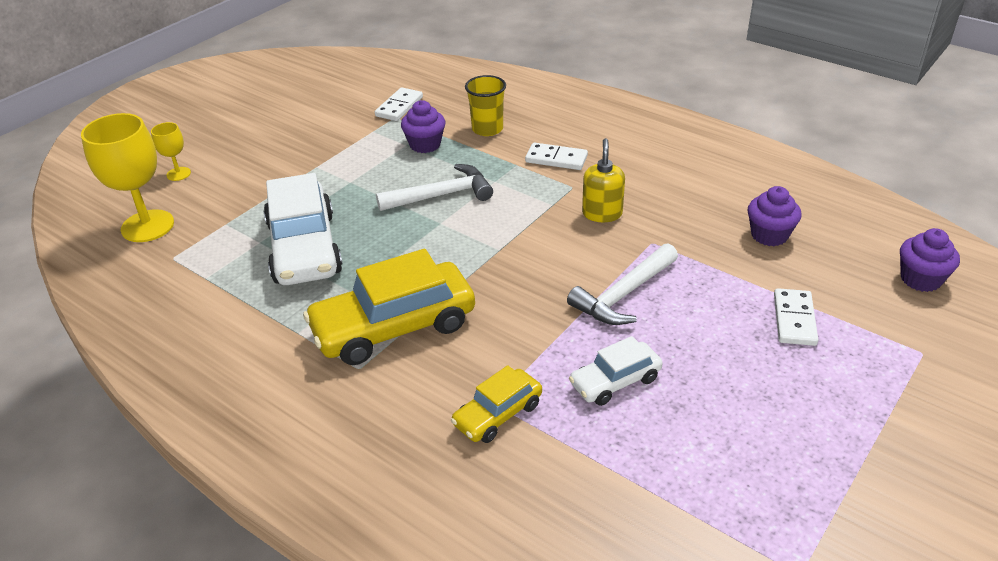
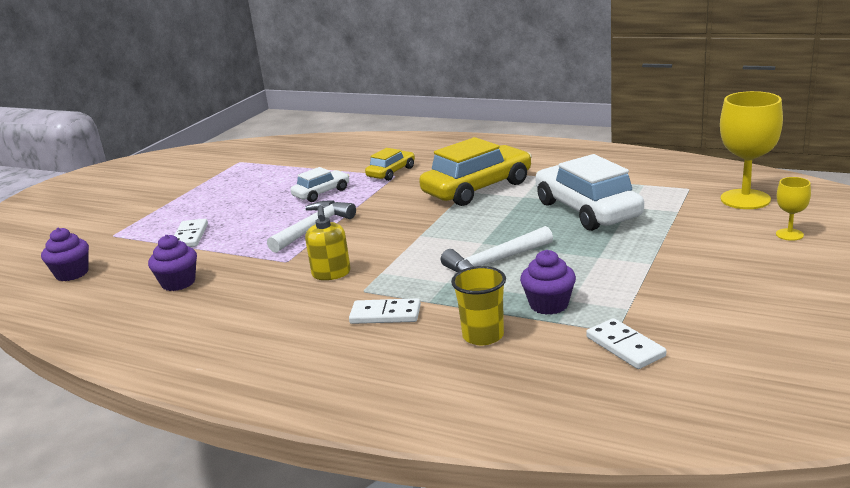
camera: 170 degrees right, 15 degrees down
white domino [375,87,423,121] -> white domino turned 45 degrees counterclockwise [586,318,666,369]

